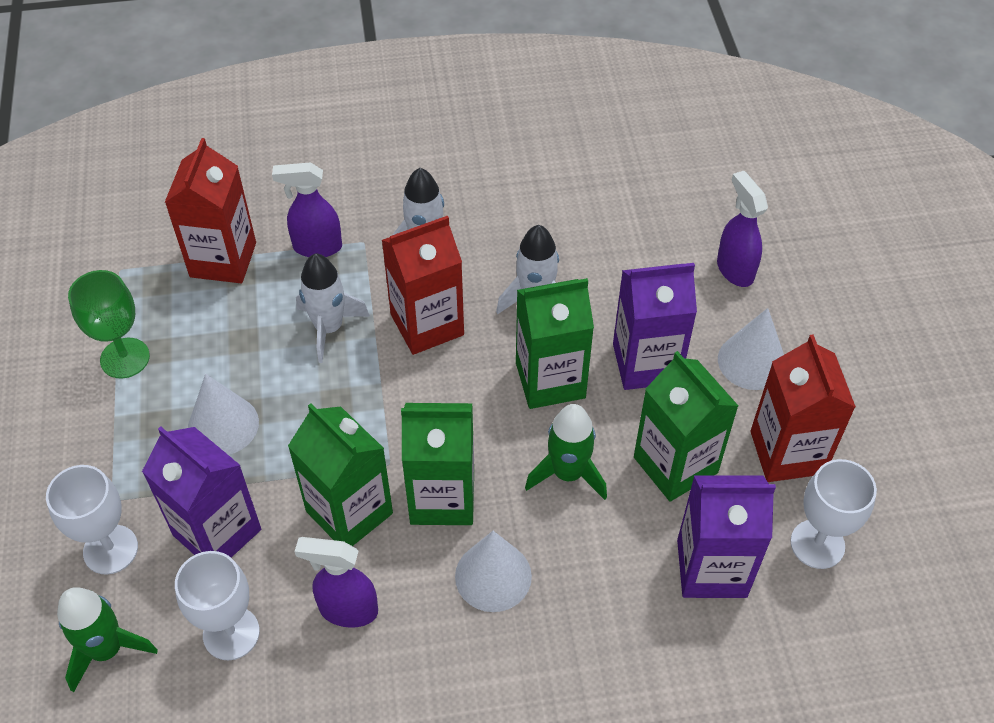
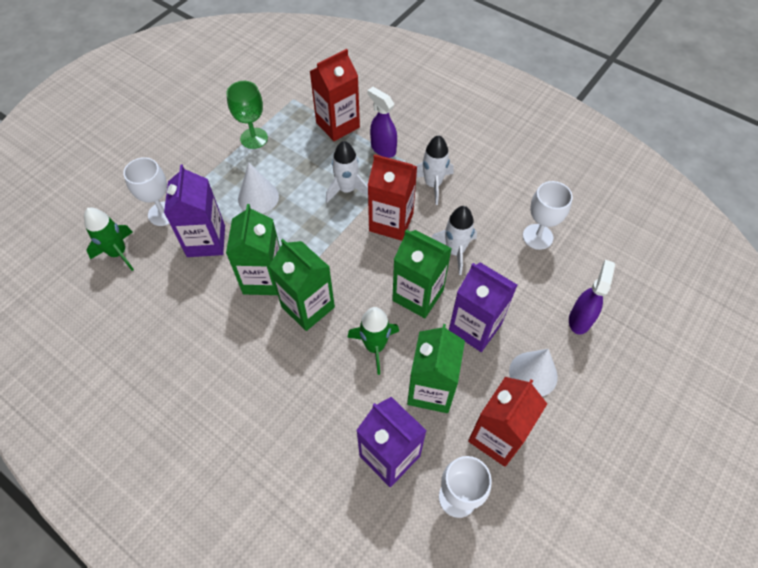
camera: 45 degrees right, 5 degrees up
white goblet [175,551,260,660] -> white goblet moved to [523,181,573,250]
purple spray bottle [294,537,378,628] -> none
white cone [455,531,532,612] -> none

